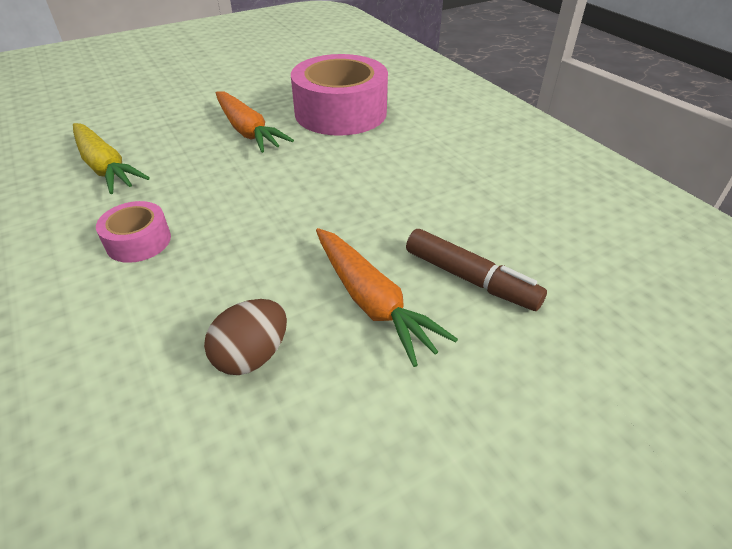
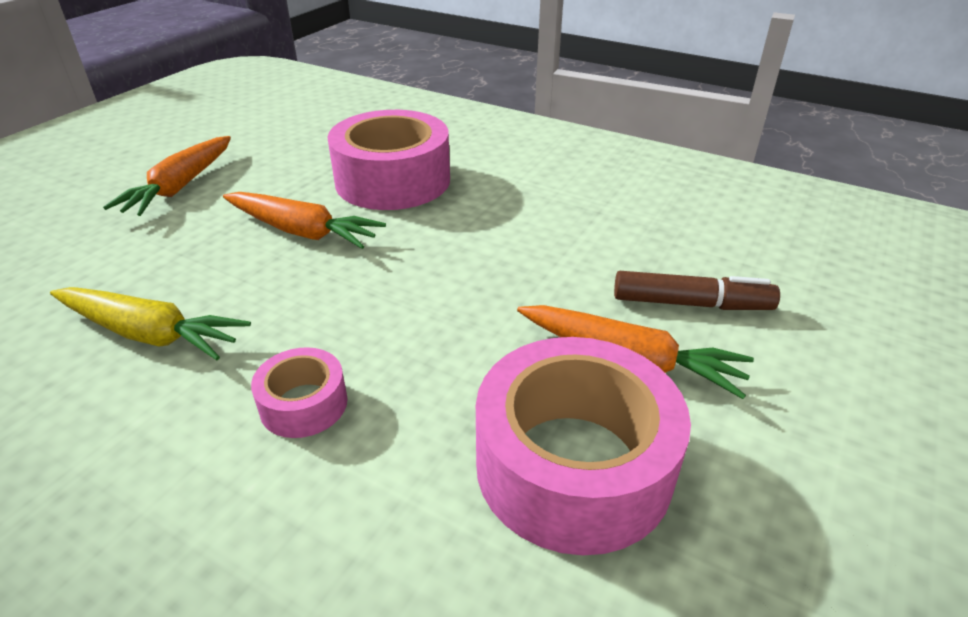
camera: 30 degrees left, 5 degrees down
brown egg [204,299,287,375] -> pink tape [476,337,691,555]
none -> orange carrot [103,136,231,216]

